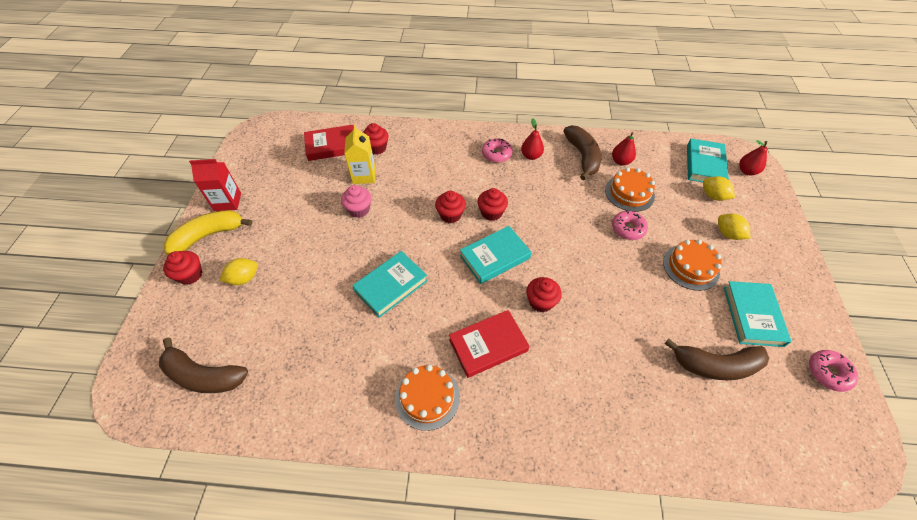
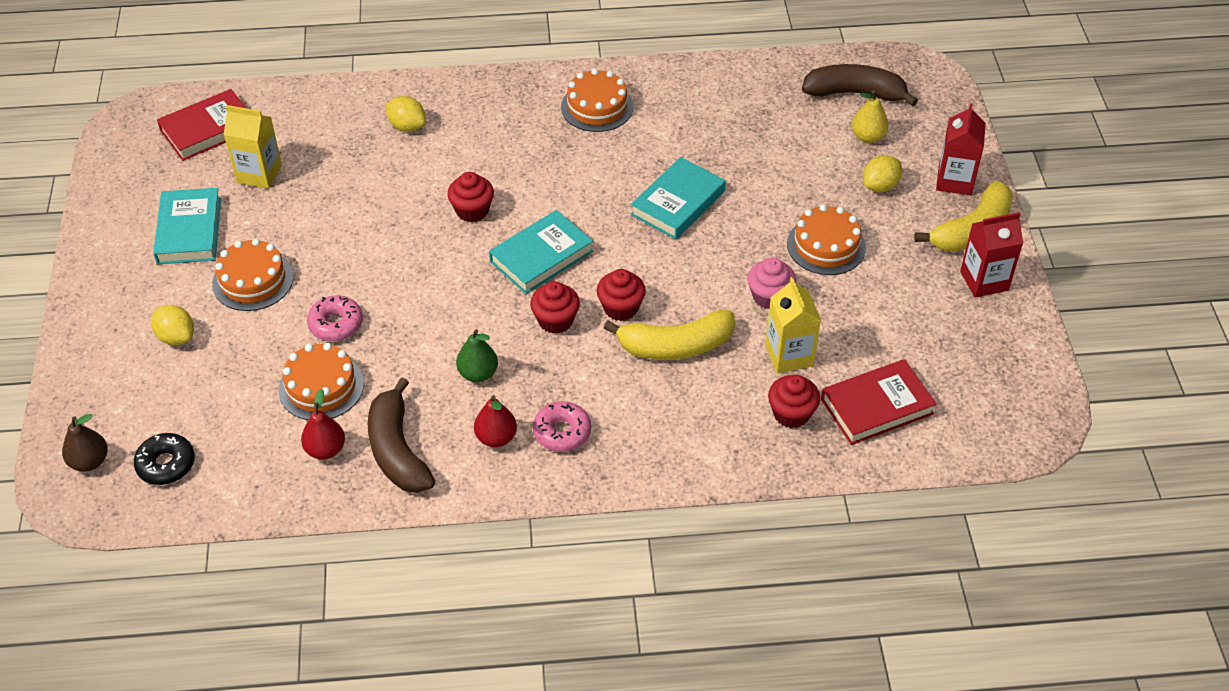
camera: 170 degrees right, 5 degrees down
red cupcake [163,251,202,285] -> red carton [936,103,986,195]
red book [449,310,529,378] -> red book moved to [157,89,246,161]
brown banana [664,339,769,380] -> yellow carton [224,105,282,189]
turquoise book [687,139,729,183] -> black donut [134,433,195,485]
yellow lemon [703,176,735,201] -> yellow lemon moved to [386,96,426,132]
red pear [739,140,767,175] -> brown pear [62,414,108,472]
pink donut [809,350,858,392] -> none
none -> green pear [456,329,498,382]
none -> yellow banana [604,310,735,360]
none -> orange cake [787,204,866,275]
none -> yellow pear [852,90,889,143]

